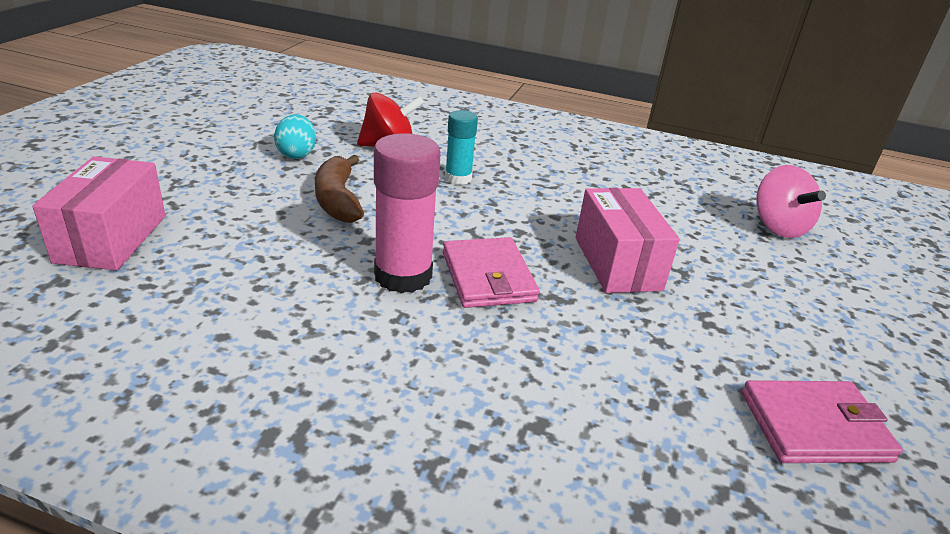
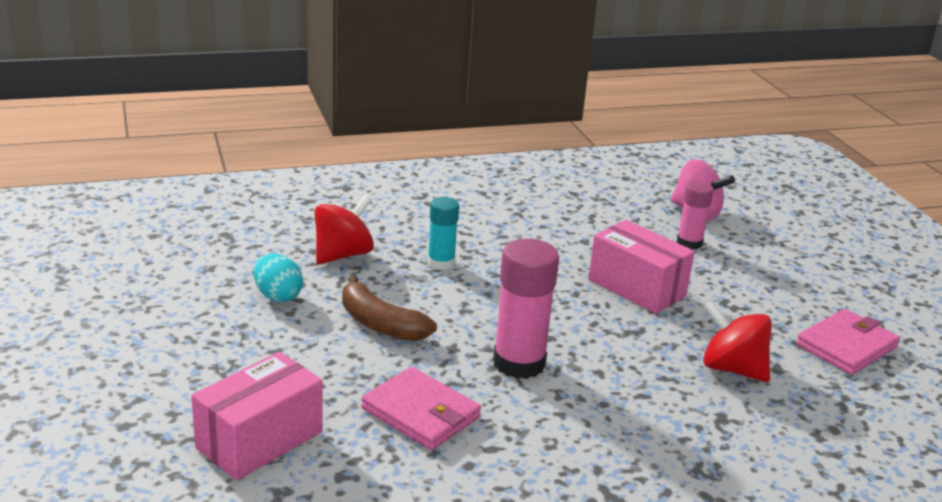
camera: 35 degrees left, 5 degrees down
pink box [32,156,166,270] -> pink box turned 75 degrees clockwise [192,352,322,481]
pink wallet [443,237,540,308] -> pink wallet moved to [361,367,481,450]
none -> pink glue stick [677,181,714,250]
none -> red spinning top [703,301,772,382]

